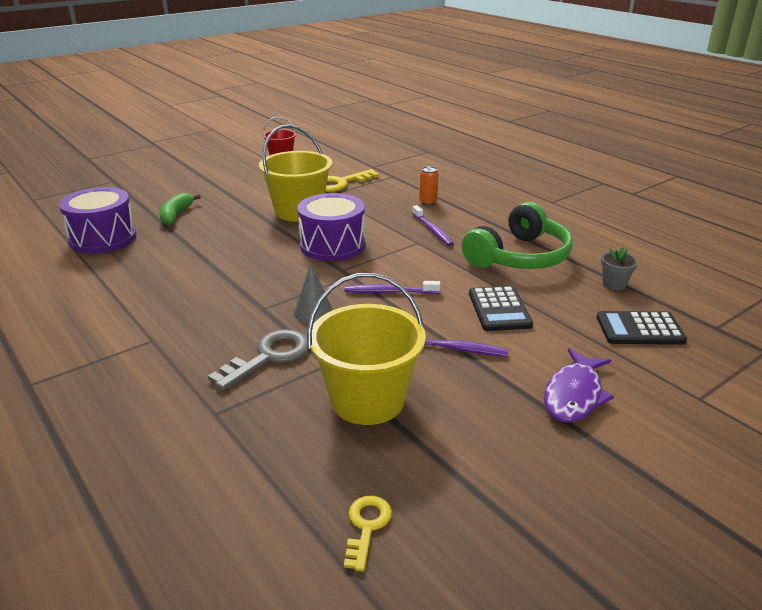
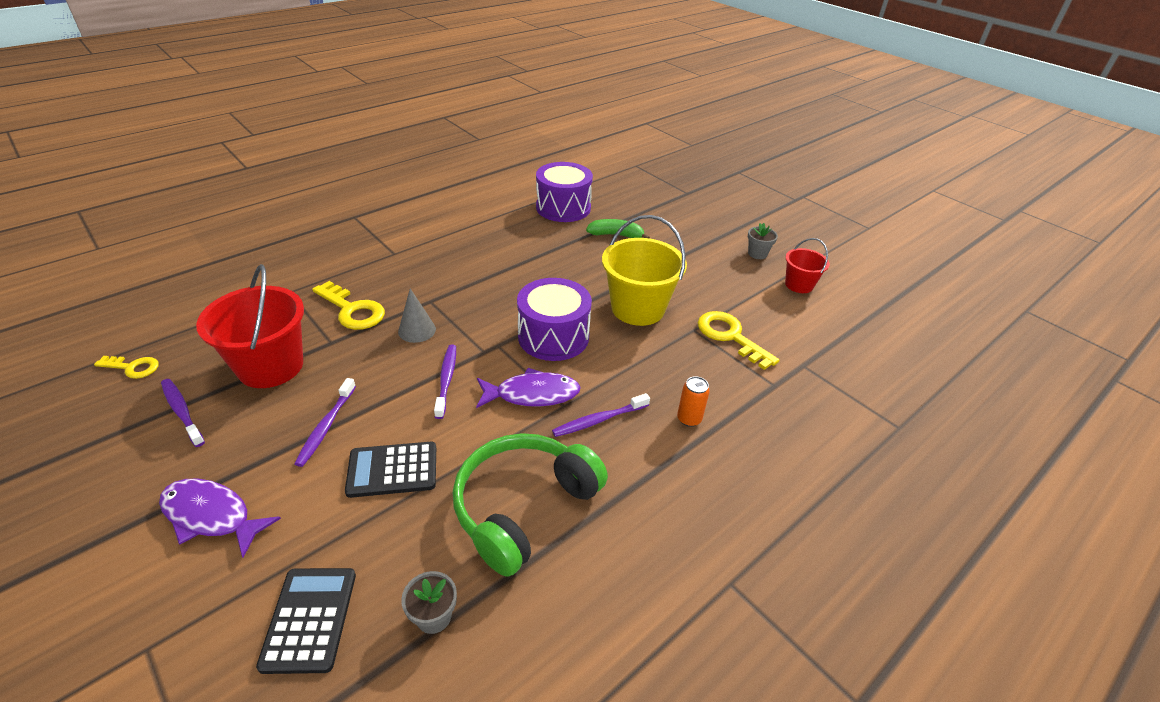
camera: 85 degrees right, 10 degrees up
grey key [208,329,309,390] -> yellow key [312,281,385,330]
yellow bucket [307,273,426,425] -> red bucket [196,264,304,388]
green headphones [462,202,573,269] -> green headphones turned 90 degrees clockwise [453,433,608,577]
none -> purple toothbrush [161,379,205,447]
none -> purple fish [476,368,581,408]
none -> grey flower pot [748,223,778,259]

